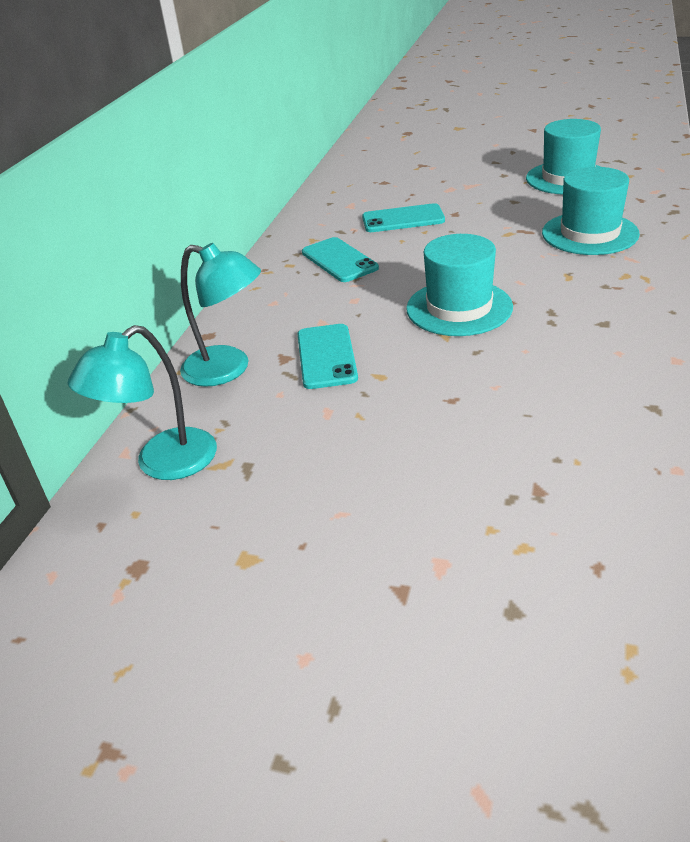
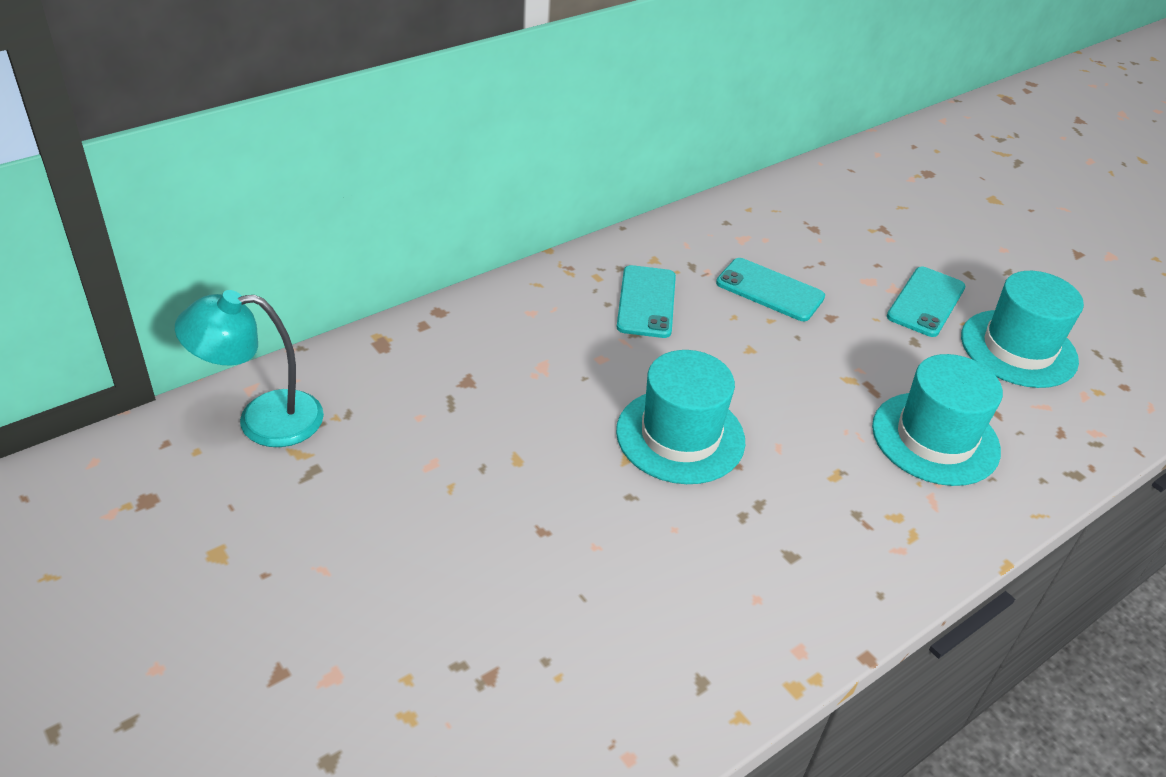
camera: 30 degrees right, 5 degrees up
turquoise lamp [180,243,261,387] -> none
turquoise phone [298,324,358,389] -> turquoise phone moved to [887,267,966,337]

